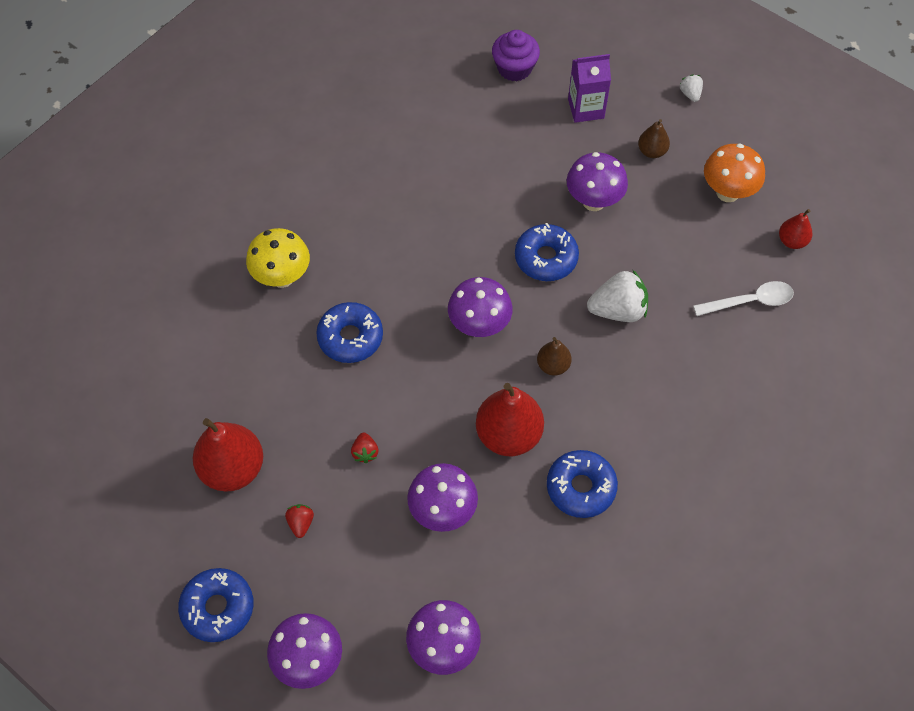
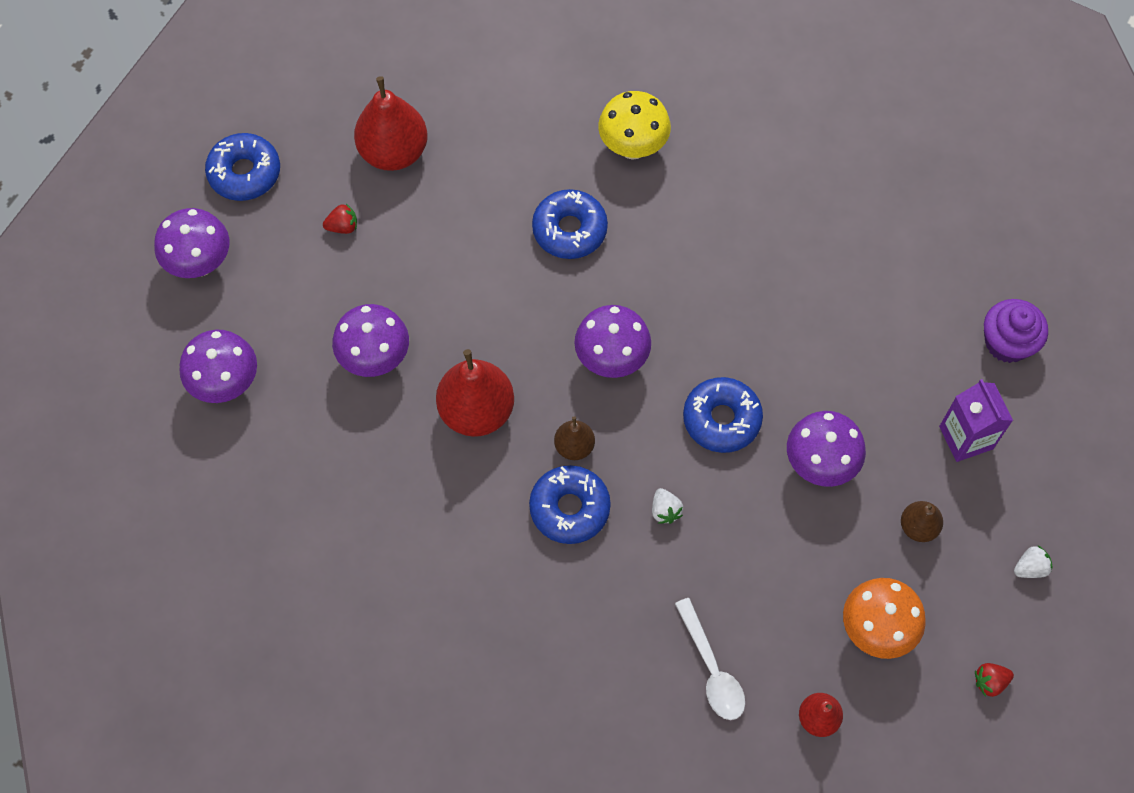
camera: 80 degrees right, 5 degrees up
red strawberry [351,432,379,463] -> red strawberry moved to [975,663,1014,697]
blue donut [547,450,618,518] -> blue donut moved to [529,465,611,544]
white strawberry [587,270,648,322] -> white strawberry [652,488,683,524], size x0.50

